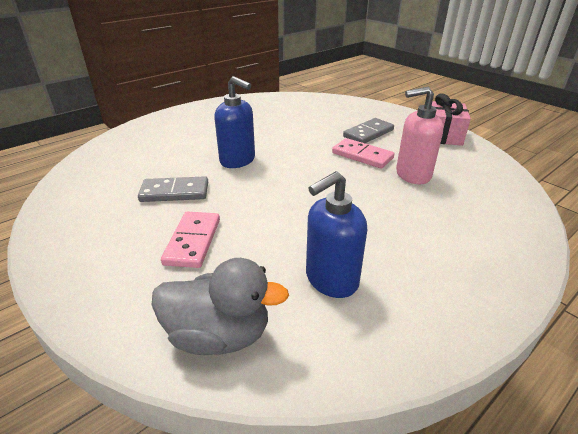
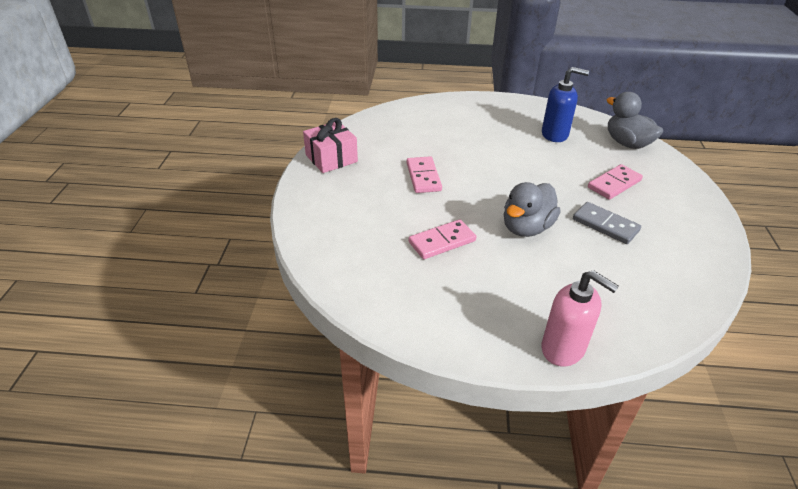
camera: 135 degrees left, 5 degrees up
blue soap dispenser [214,76,255,168] -> grey duck [504,182,560,237]
grey domino [343,118,394,143] -> none
pink soap dispenser [396,87,444,184] -> pink soap dispenser moved to [541,270,619,367]
none -> pink domino [409,219,476,259]

